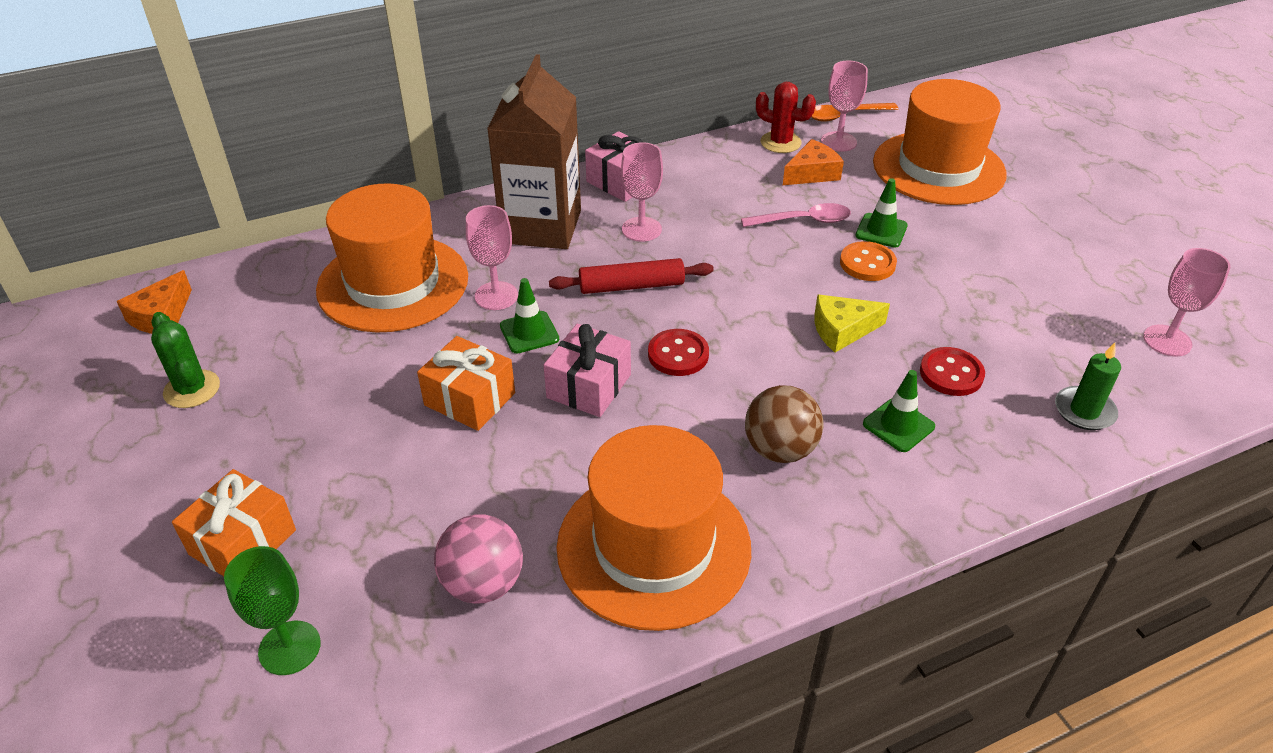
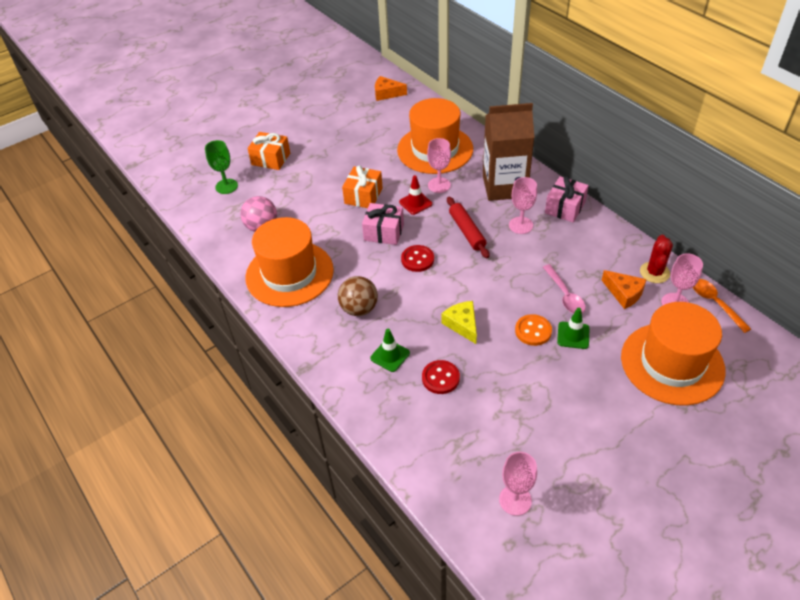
camera: 80 degrees right, 5 degrees up
green cactus [151,312,220,408] -> none
green traffic cone [500,278,559,353] -> red traffic cone [399,175,432,215]
green candle [1055,343,1121,430] -> none

